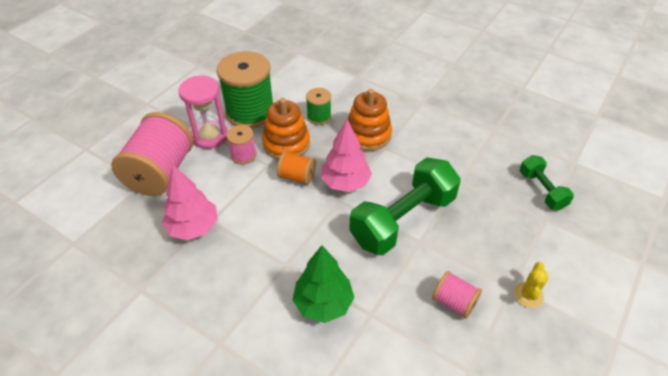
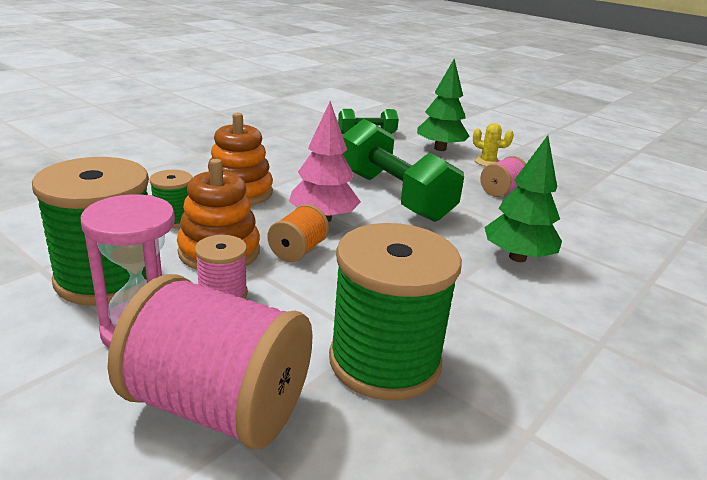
camera: 85 degrees left, 20 degrees down
pink tree [162,165,218,241] -> green spool [329,223,462,400]
none -> green tree [417,59,469,151]

